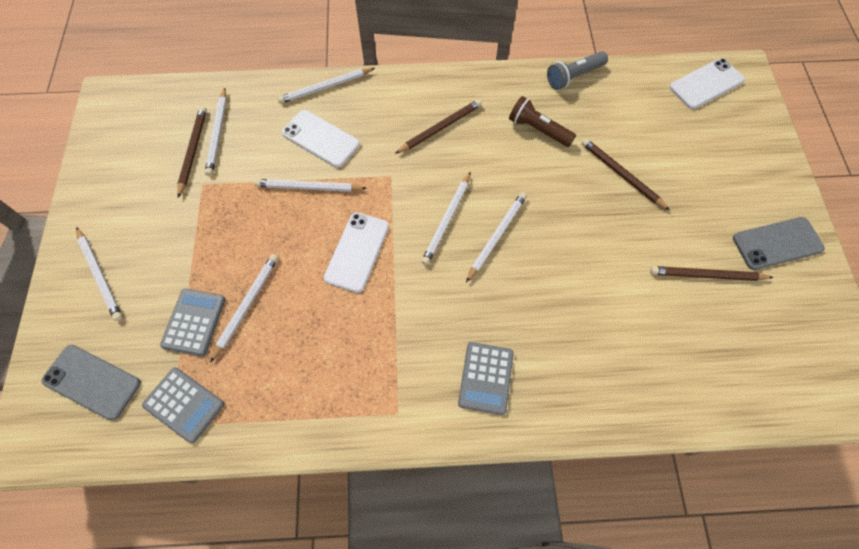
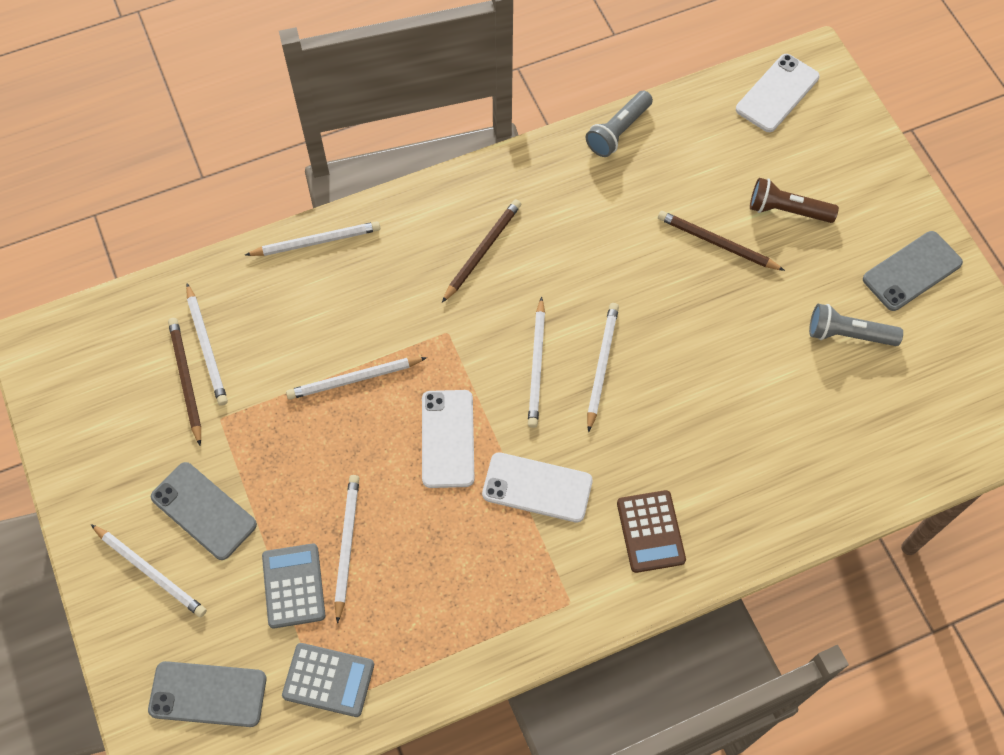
camera: 20 degrees left, 0 degrees up
white pencil [277,68,375,104] -> white pencil turned 150 degrees counterclockwise [245,221,380,256]
white phone [282,110,360,168] -> white phone moved to [482,452,593,523]
grey calculator [458,342,514,415] -> brown calculator [617,490,686,573]
brown flashlight [509,96,576,147] -> brown flashlight moved to [750,178,839,223]
brown pencil [650,266,774,281] -> grey flashlight [809,304,903,346]
none -> grey phone [151,462,257,560]

